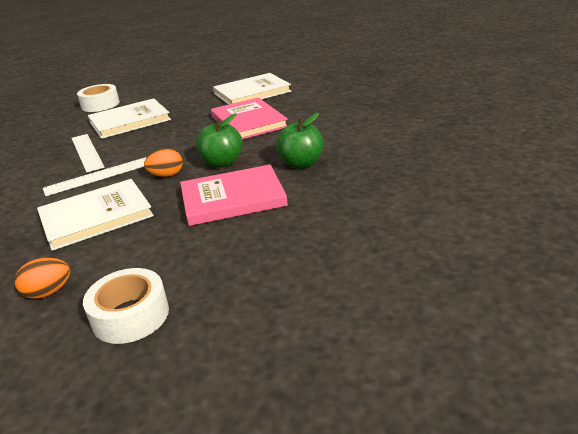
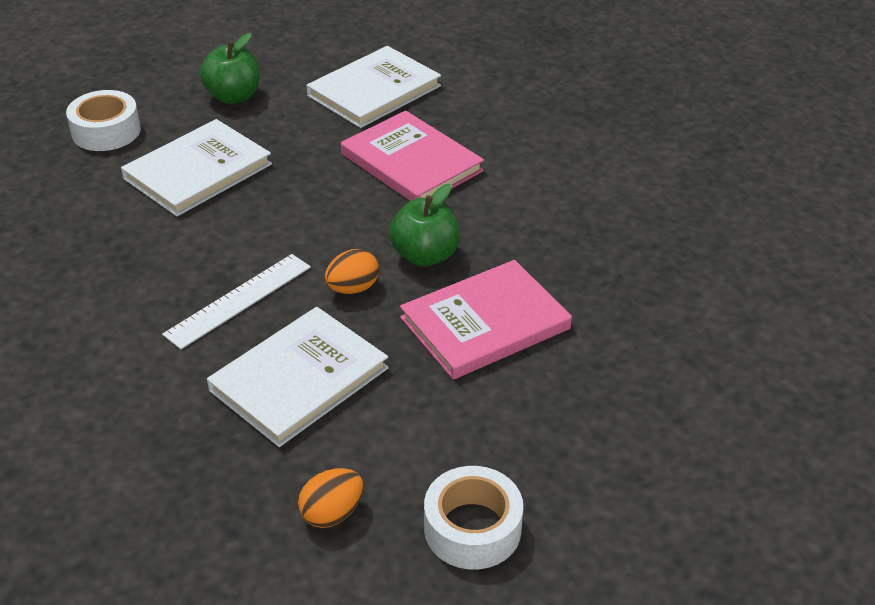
camera: 20 degrees left, 10 degrees up
white ruler [72,134,105,172] -> none
green apple [276,113,323,169] -> green apple moved to [200,33,260,104]

